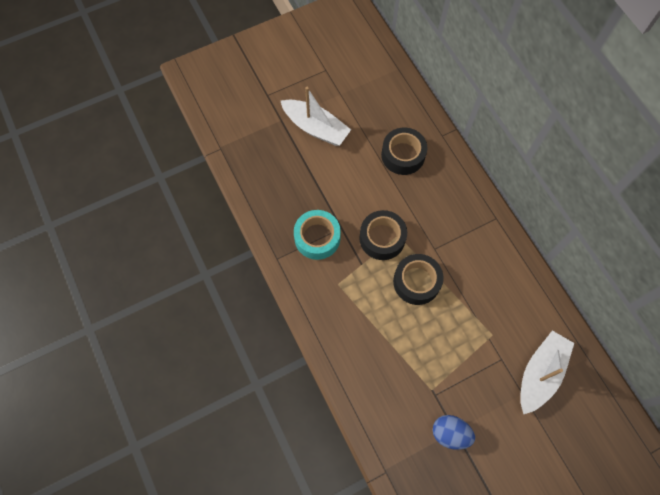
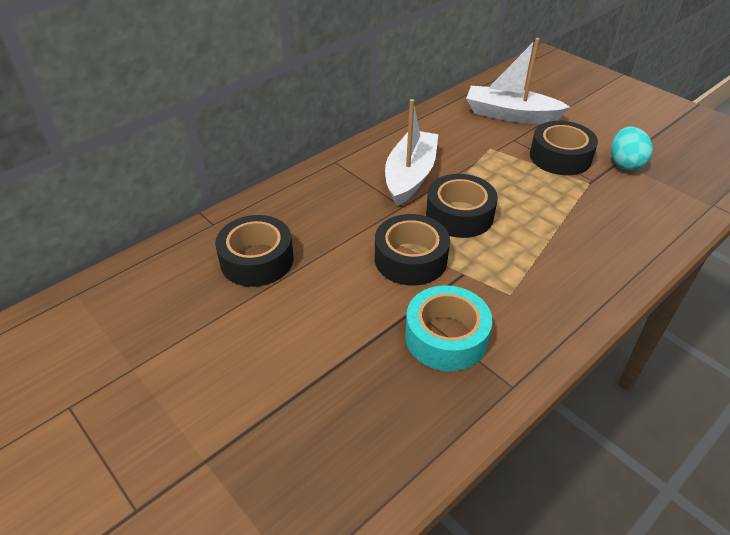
camera: 105 degrees left, 25 degrees down
white boat [281,87,351,146] -> white boat moved to [385,99,438,206]
blue egg [433,415,475,450] -> turquoise egg [611,126,653,171]
none -> black tape [530,121,598,175]

